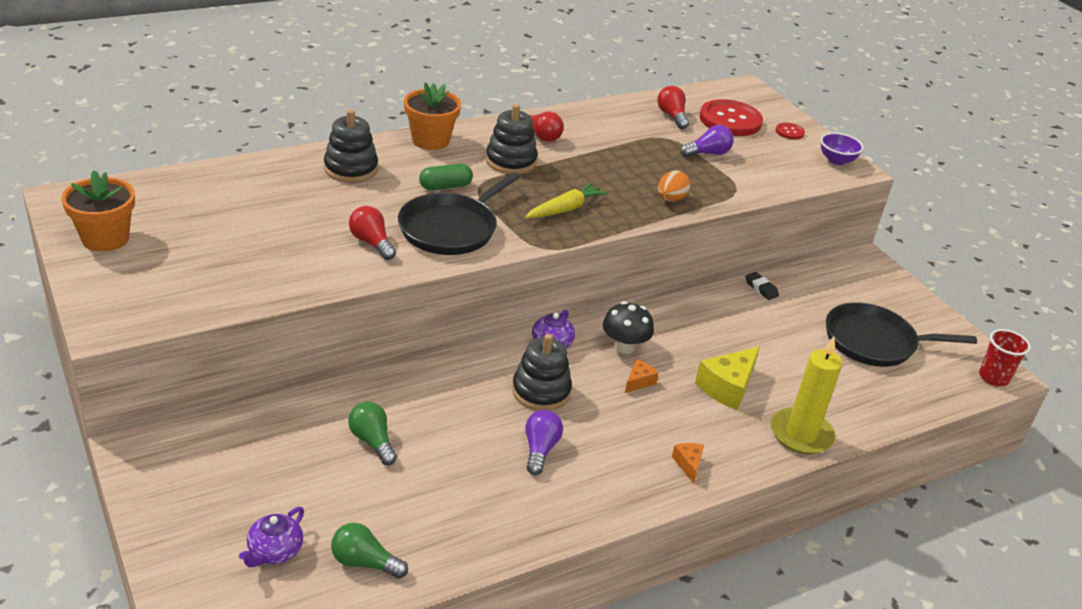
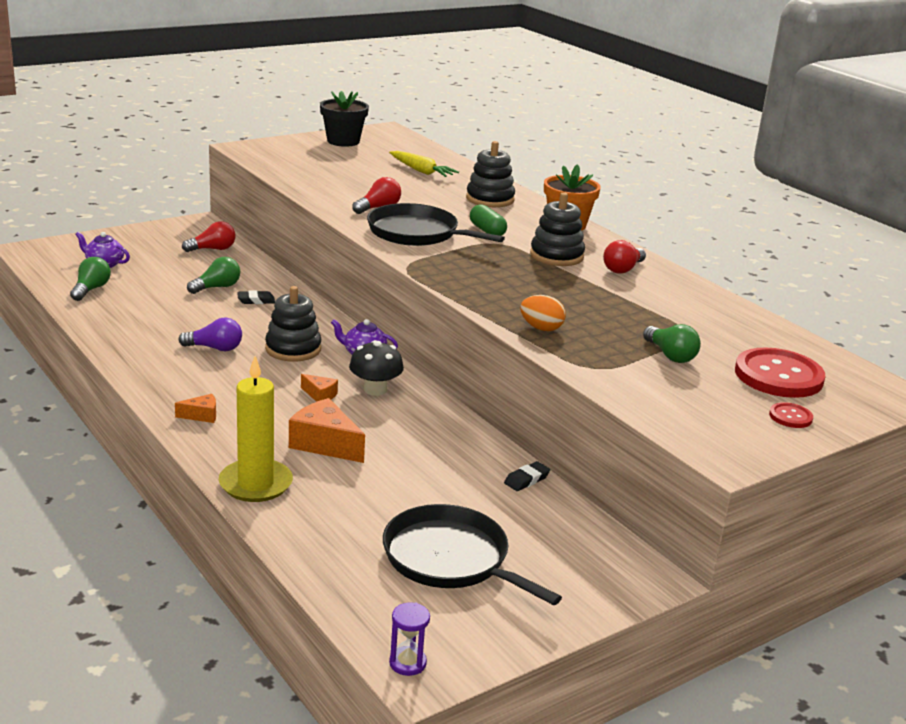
camera: 85 degrees right, 10 degrees down
orange flower pot [61,170,135,252] -> black flower pot [320,91,369,147]
yellow carrot [525,182,609,218] -> yellow carrot moved to [389,151,459,177]
red light bulb [657,86,689,129] -> red light bulb moved to [182,221,235,252]
purple light bulb [680,125,734,157] -> green light bulb [643,324,701,363]
yellow cheese [695,347,760,410] -> orange cheese [289,398,365,463]
purple bowl [820,132,864,165] -> none
black pan [826,302,977,367] -> black pan turned 45 degrees counterclockwise [383,504,562,605]
red cup [979,329,1031,386] -> purple hourglass [389,602,430,676]
none -> black eraser [237,291,275,304]

